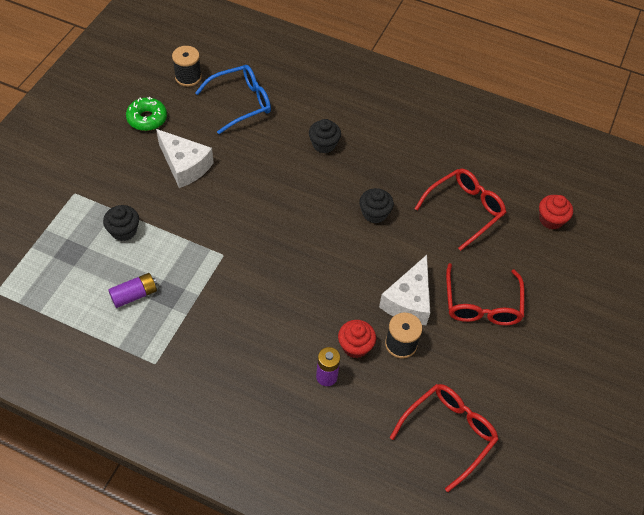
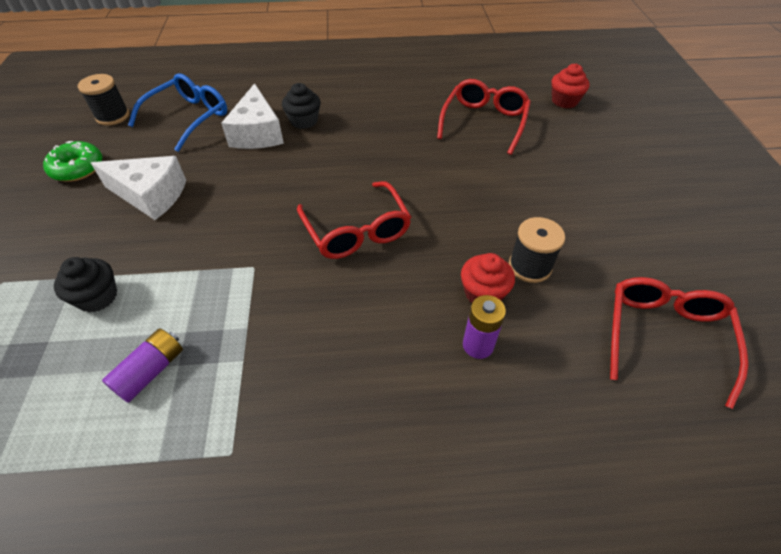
camera: 25 degrees left, 5 degrees down
black cupcake [359,188,394,223] -> none
white cheese [379,255,430,325] -> white cheese moved to [221,83,284,149]
red glasses [446,263,525,325] -> red glasses moved to [297,181,411,259]

